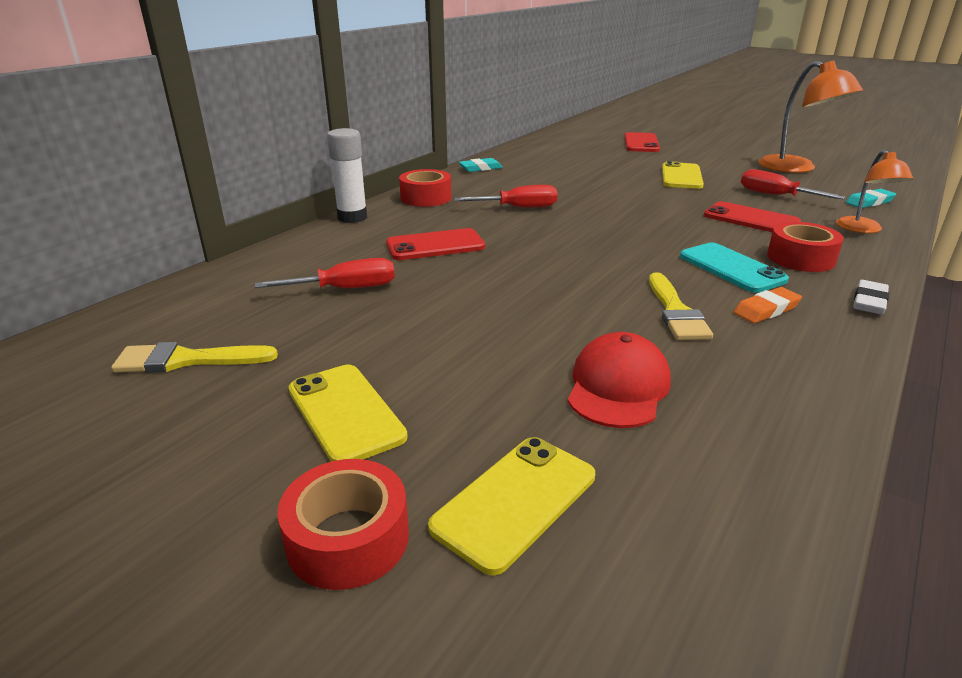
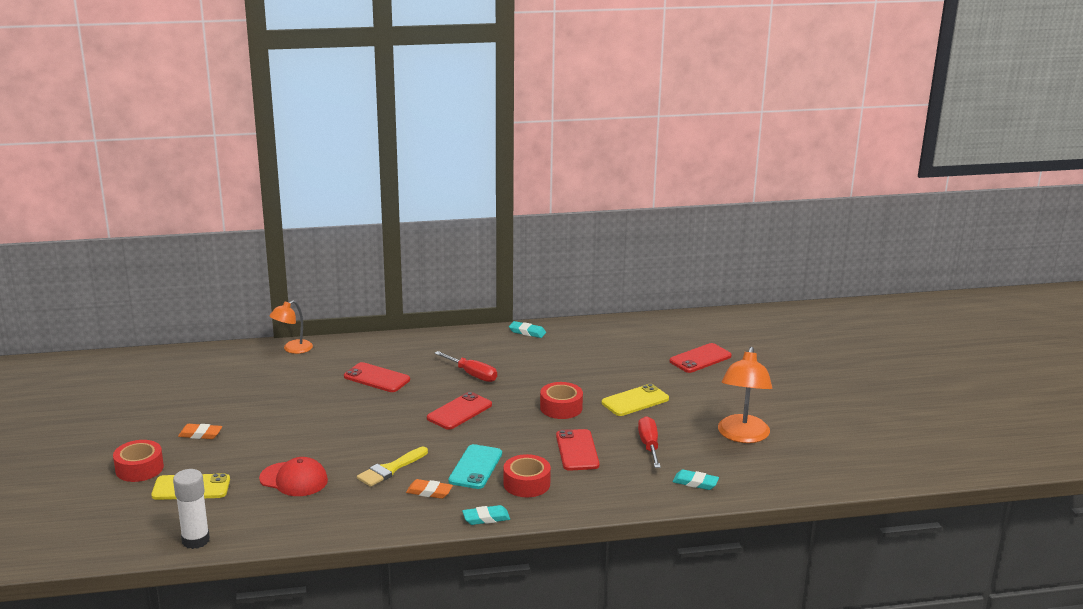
camera: 45 degrees right, 5 degrees down
yellow brush [111,342,278,373] -> none
red screwdriver [255,258,395,288] -> none
yellow phone [289,365,408,462] -> orange eraser [178,424,222,439]
white glue stick [327,128,367,223] -> white glue stick moved to [173,469,210,549]
red tape [399,169,451,207] -> red tape moved to [540,382,583,419]
red cap [567,332,671,428] -> red cap turned 45 degrees clockwise [259,457,328,496]
orange lamp [836,150,913,233] -> orange lamp moved to [269,301,313,354]
white eraser [853,280,889,314] -> turquoise eraser [462,505,510,525]
none -> red phone [427,392,492,430]

